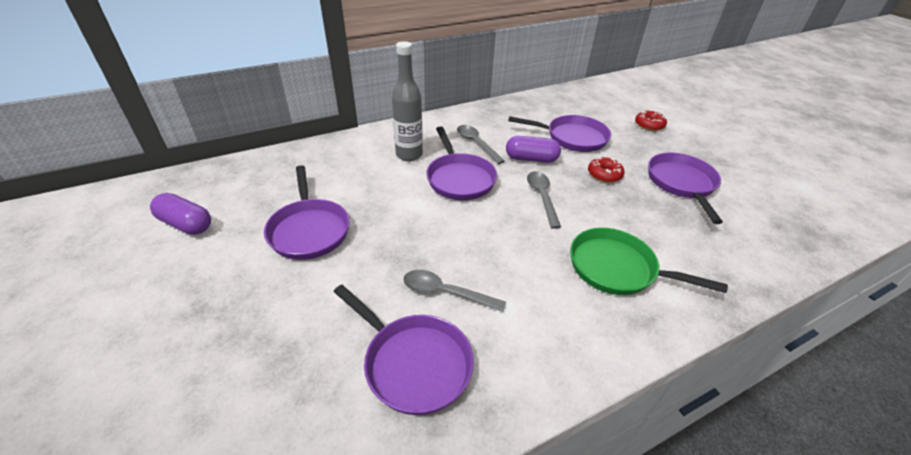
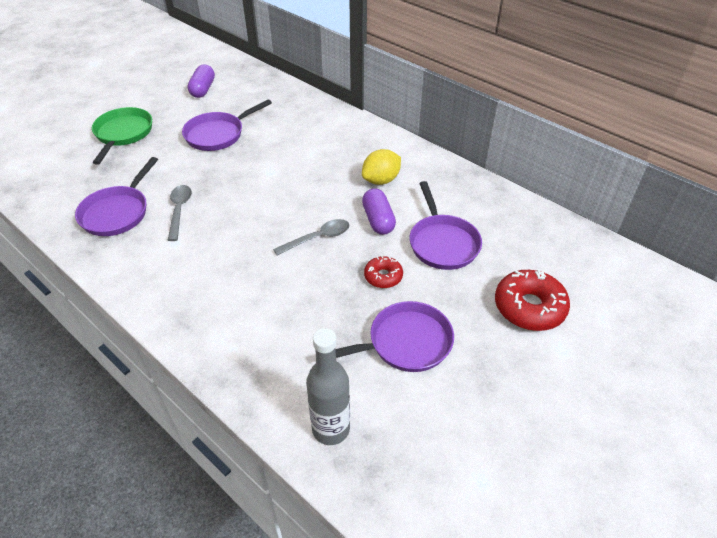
camera: 70 degrees right, 5 degrees up
grey bottle [392,41,423,161] -> grey bottle moved to [306,328,350,445]
purple pan [426,127,497,200] -> none
grey spoon [457,125,505,164] -> yellow lemon [362,149,401,185]
green pan [570,228,728,295] -> green pan moved to [92,107,152,165]
red donut [635,111,667,131] -> red donut [495,269,570,331], size x1.77

